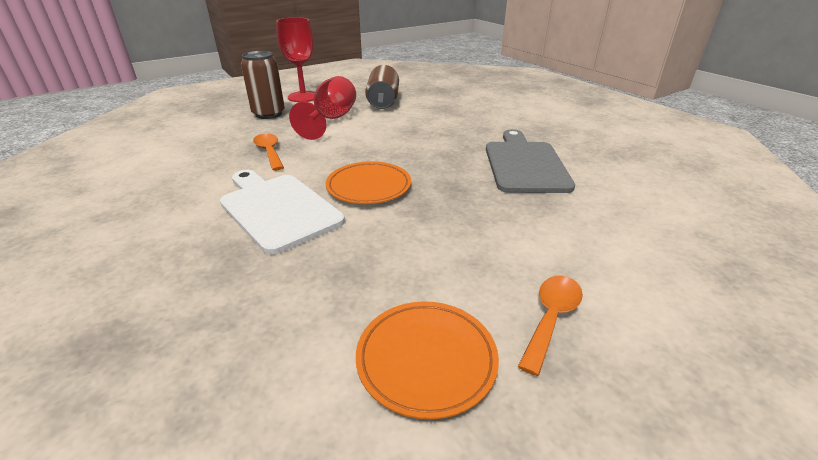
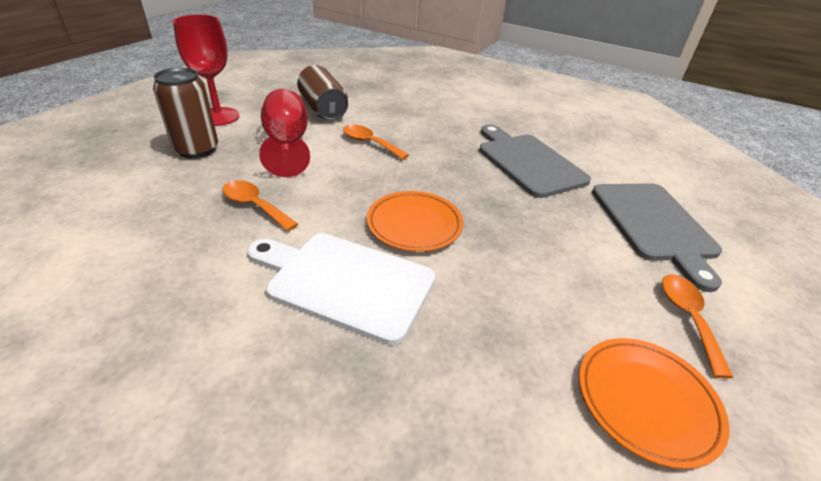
camera: 30 degrees left, 5 degrees up
none -> orange spoon [343,125,409,160]
none -> grey cutting board [592,183,722,292]

